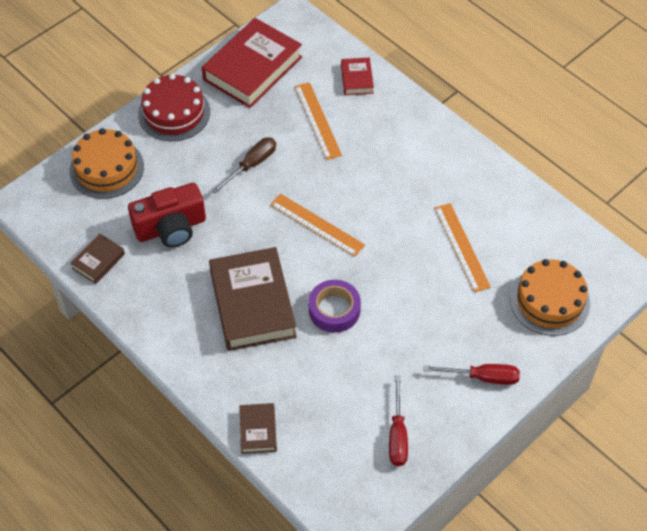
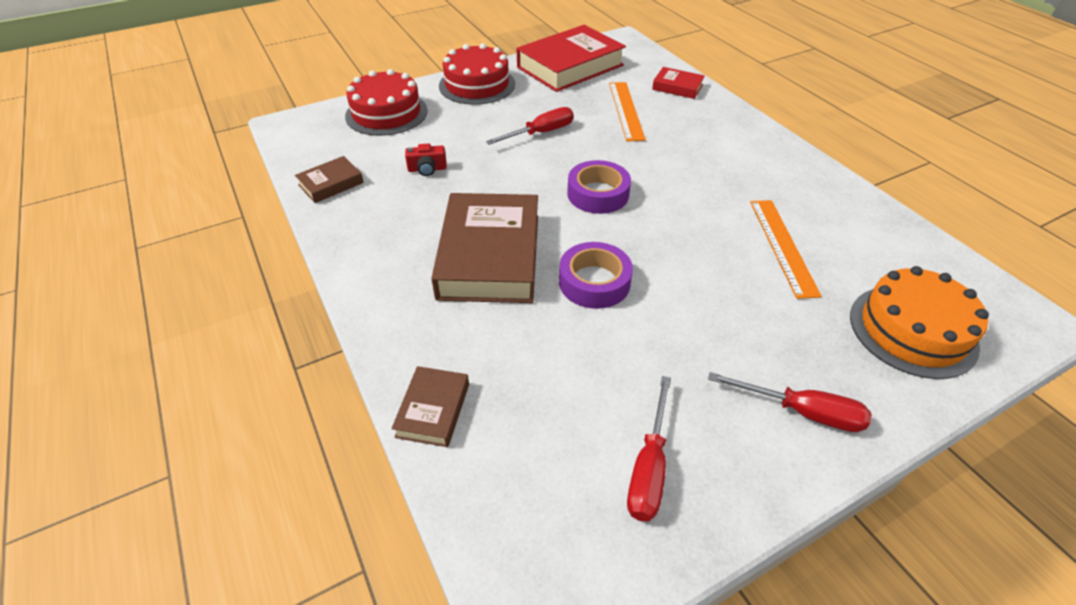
camera: 15 degrees right, 10 degrees down
orange cake [69,128,144,199] -> red cake [345,69,428,136]
red camera [128,183,206,248] -> red camera [405,143,447,176], size x0.45
brown screwdriver [212,138,276,194] -> red screwdriver [486,107,574,145]
orange ruler [270,194,365,257] -> purple tape [567,160,631,214]
red book [341,57,374,95] -> red book turned 75 degrees counterclockwise [652,67,705,99]

